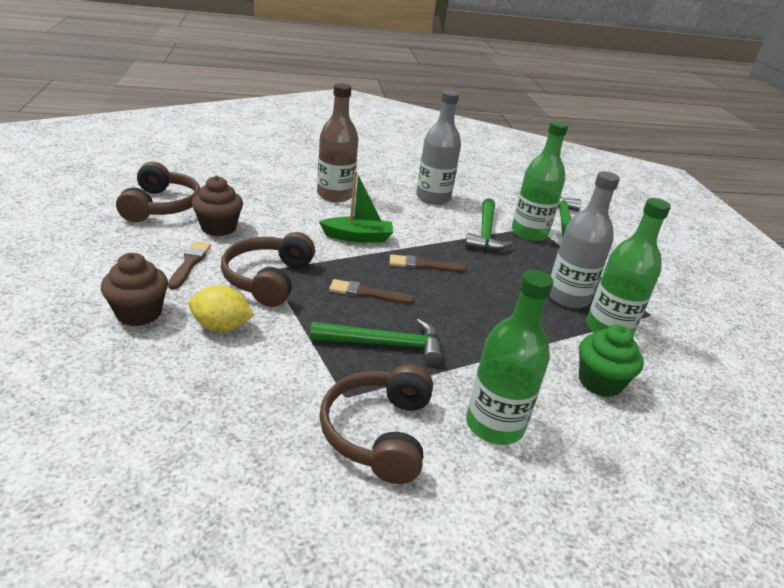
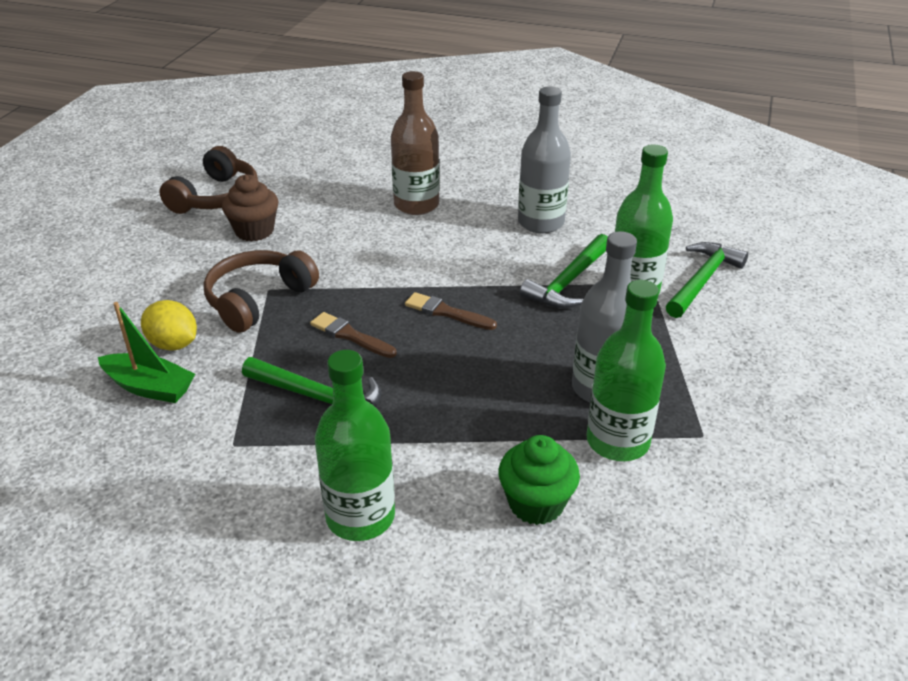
camera: 30 degrees right, 5 degrees up
brown cupcake [101,253,168,326] -> none
brown brush [168,241,211,290] -> none
green boat [319,171,393,243] -> green boat moved to [98,302,195,403]
brown headphones [319,364,433,484] -> none

